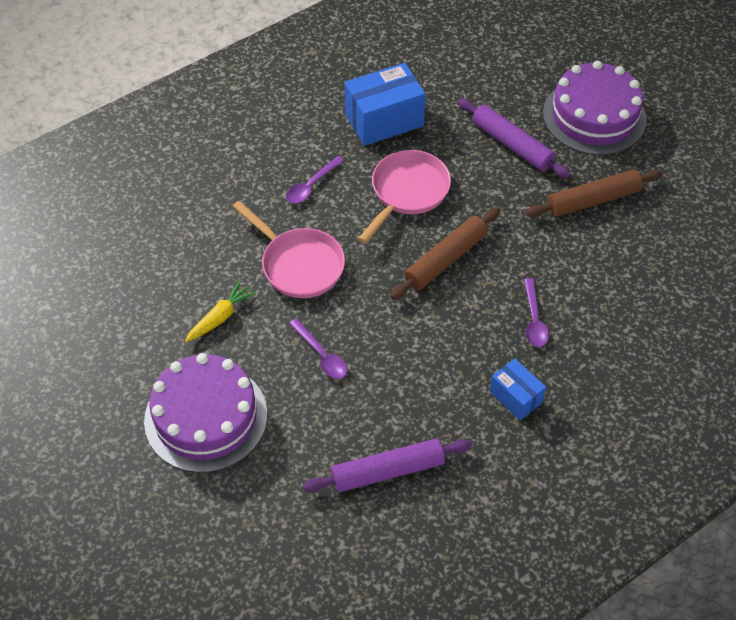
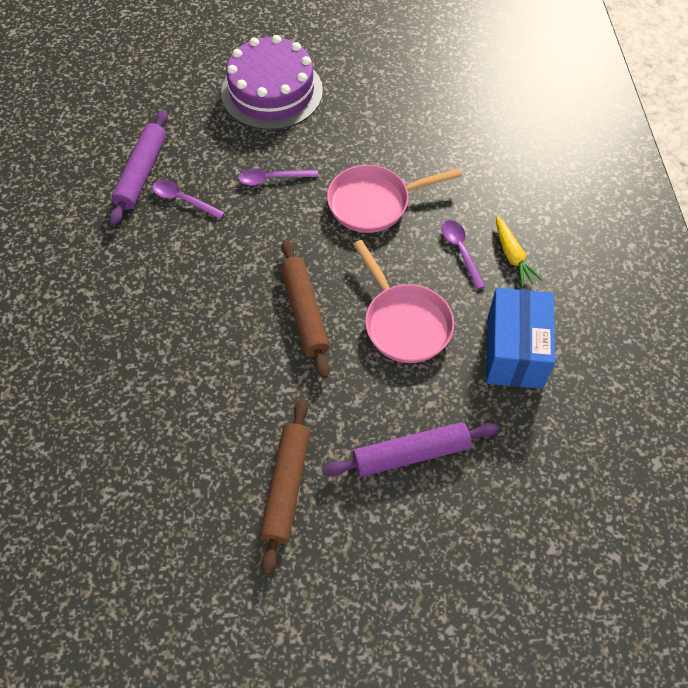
camera: 120 degrees right, 5 degrees up
yellow carrot [185,281,256,342] -> yellow carrot moved to [496,216,543,287]
blue box [490,358,546,420] -> none
purple spoon [524,278,549,347] -> purple spoon moved to [152,180,225,219]
purple cake [543,61,647,155] -> none

